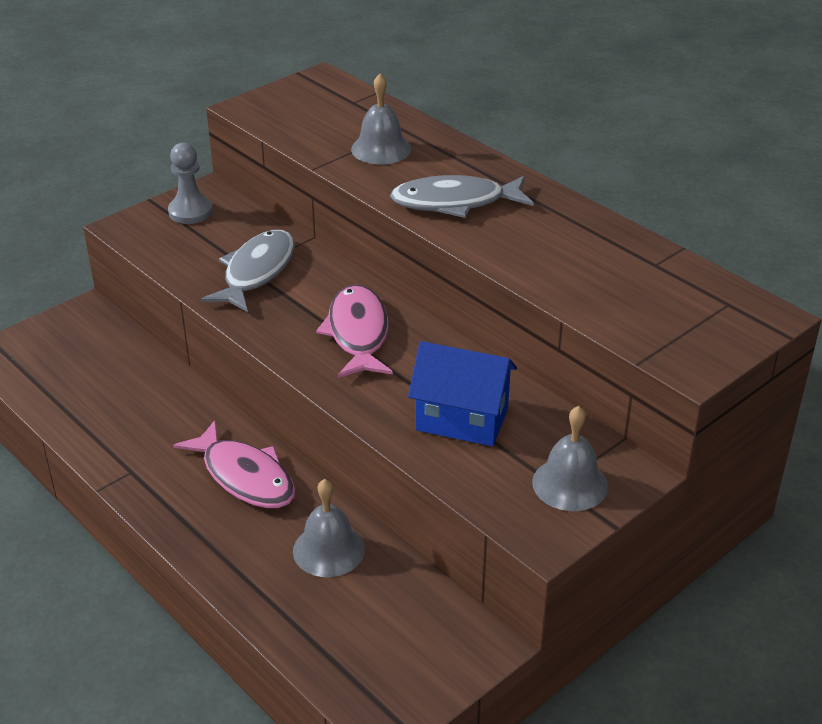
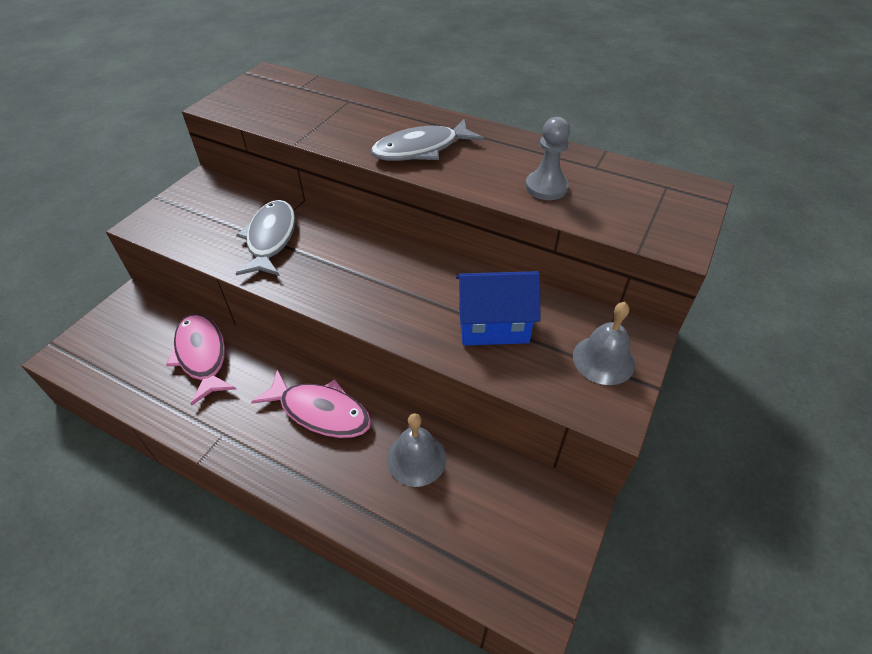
camera: 20 degrees left, 10 degrees up
grey pawn [168,142,213,224] -> grey pawn moved to [525,117,570,200]
pink fish [316,284,393,378] -> pink fish moved to [166,313,236,406]
grey bell [351,74,411,164] -> none

